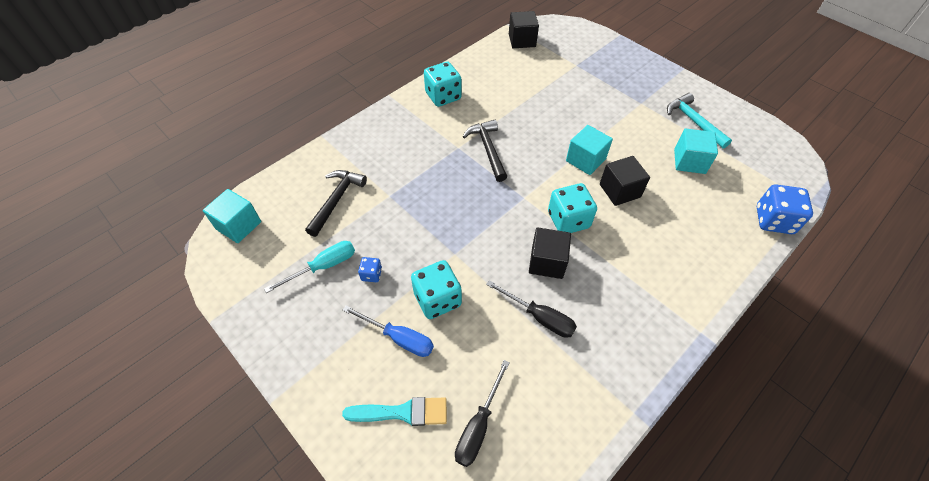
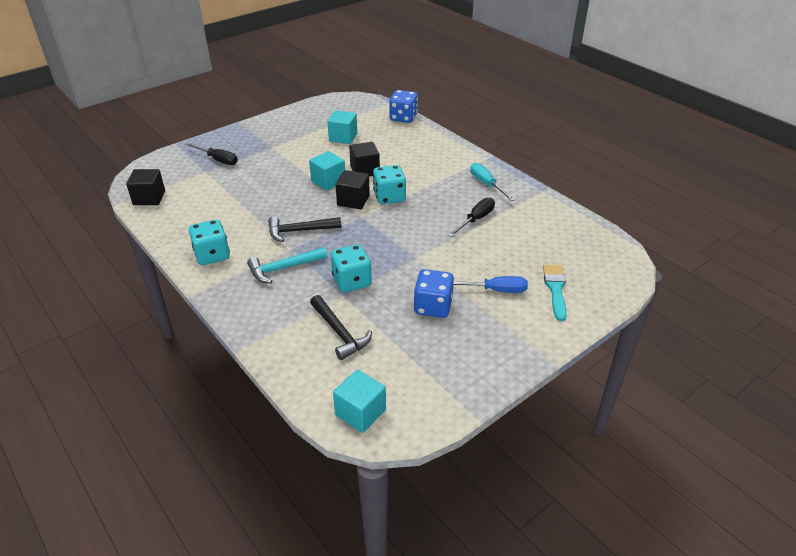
camera: 85 degrees left, 15 degrees down
turquoise screwdriver [264,241,355,293] -> turquoise screwdriver moved to [470,163,515,201]
black hammer [305,170,367,237] -> black hammer turned 150 degrees counterclockwise [310,295,372,360]
blue screwdriver [343,305,434,357] -> blue screwdriver turned 60 degrees clockwise [453,276,528,293]
blue dice [358,257,382,282] -> blue dice [414,269,454,318], size x2.01
turquoise dice [411,260,462,319] -> turquoise dice moved to [331,244,372,292]
black screwdriver [455,360,510,467] -> black screwdriver moved to [185,142,238,165]
black cube [529,228,571,279] -> black cube moved to [335,170,370,209]
turquoise hammer [667,93,732,149] -> turquoise hammer moved to [247,247,327,283]

